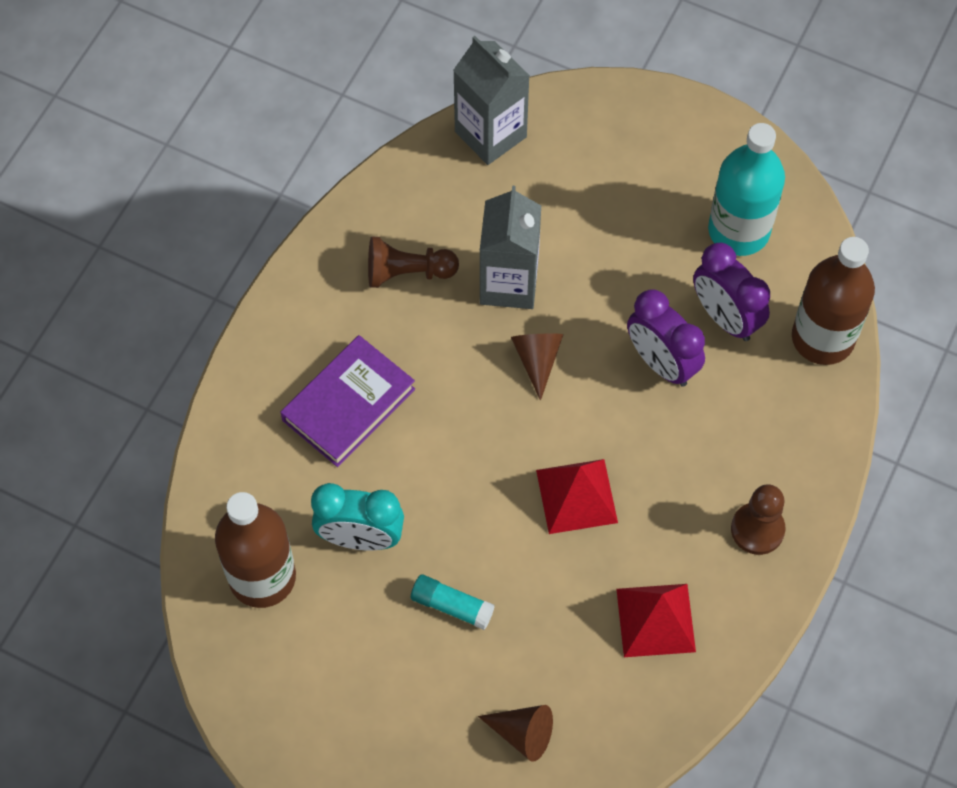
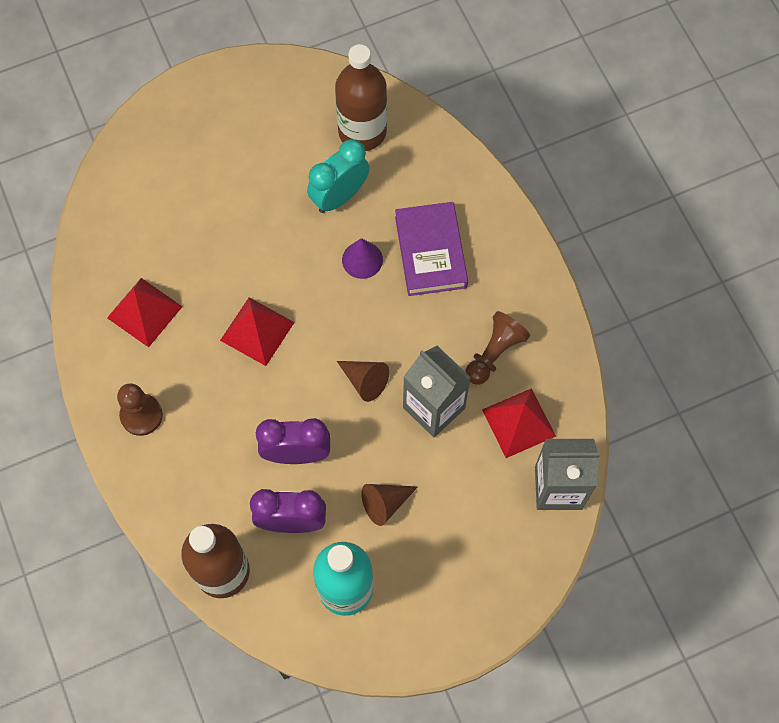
camera: 130 degrees right, 5 degrees up
turquoise glue stick [411,575,495,630] -> none
brown cone [478,705,553,762] -> brown cone moved to [361,484,418,526]
none -> purple cone [342,238,383,279]
none -> red pyramid [482,388,556,458]

